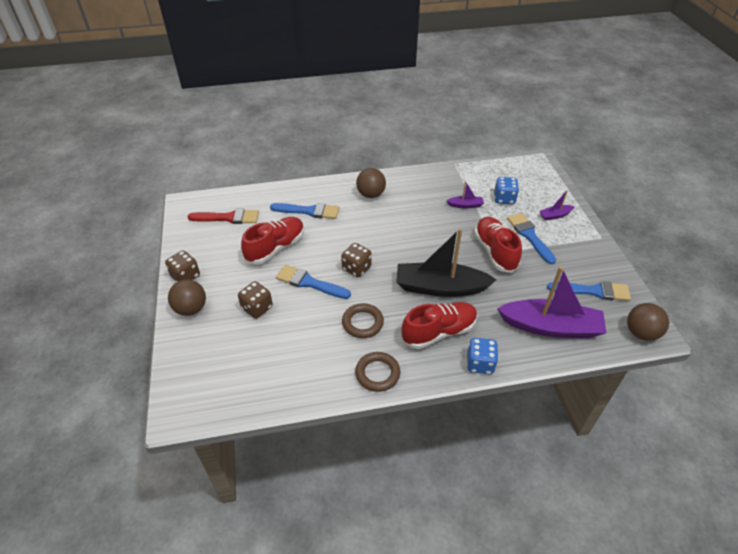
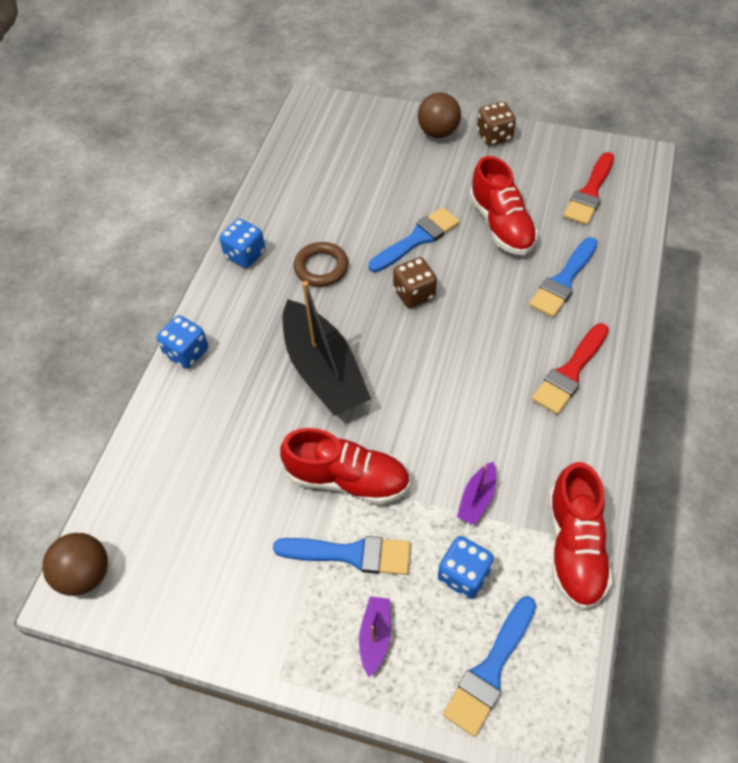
camera: 120 degrees right, 10 degrees up
brown dice [238,281,273,319] -> none
brown ring [355,352,401,392] -> blue dice [219,219,265,268]
brown ball [356,168,386,198] -> red brush [532,323,609,414]
black boat [396,228,496,297] -> black boat turned 120 degrees clockwise [282,281,371,416]
red shoe [401,302,478,349] -> red shoe moved to [549,462,612,610]
purple boat [497,266,606,338] -> none
blue brush [547,281,631,301] -> blue brush moved to [443,596,536,737]

